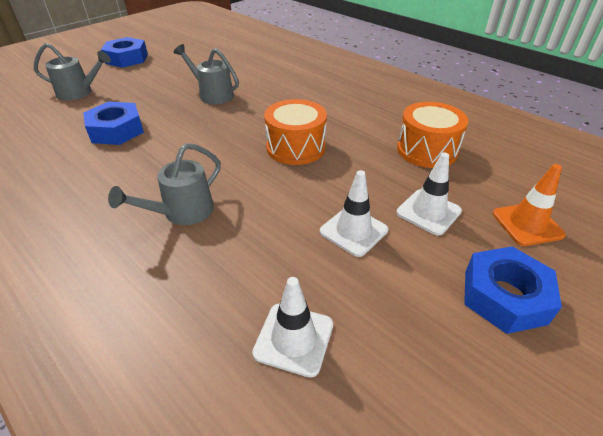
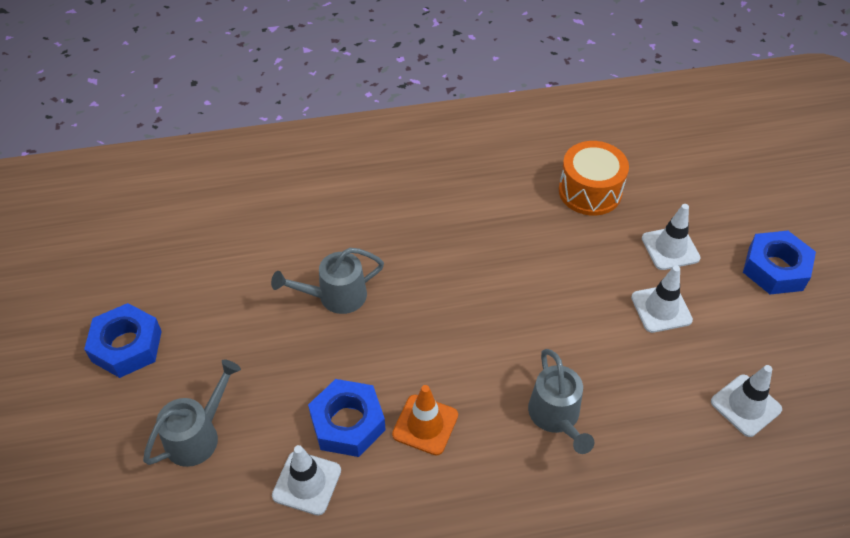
camera: 55 degrees left, 10 degrees up
orange drum [264,99,327,165] -> none
orange traffic cone [492,164,566,246] -> orange traffic cone moved to [392,385,458,456]
none -> white traffic cone [272,445,341,515]

